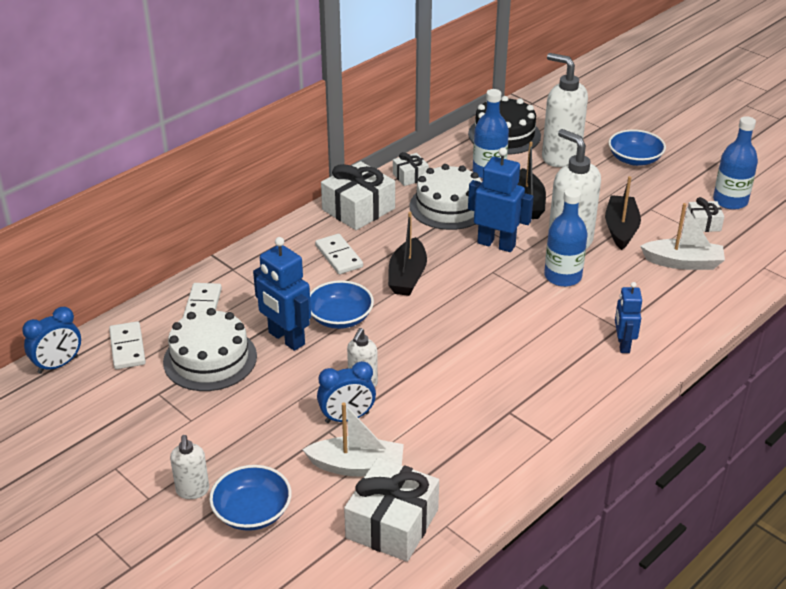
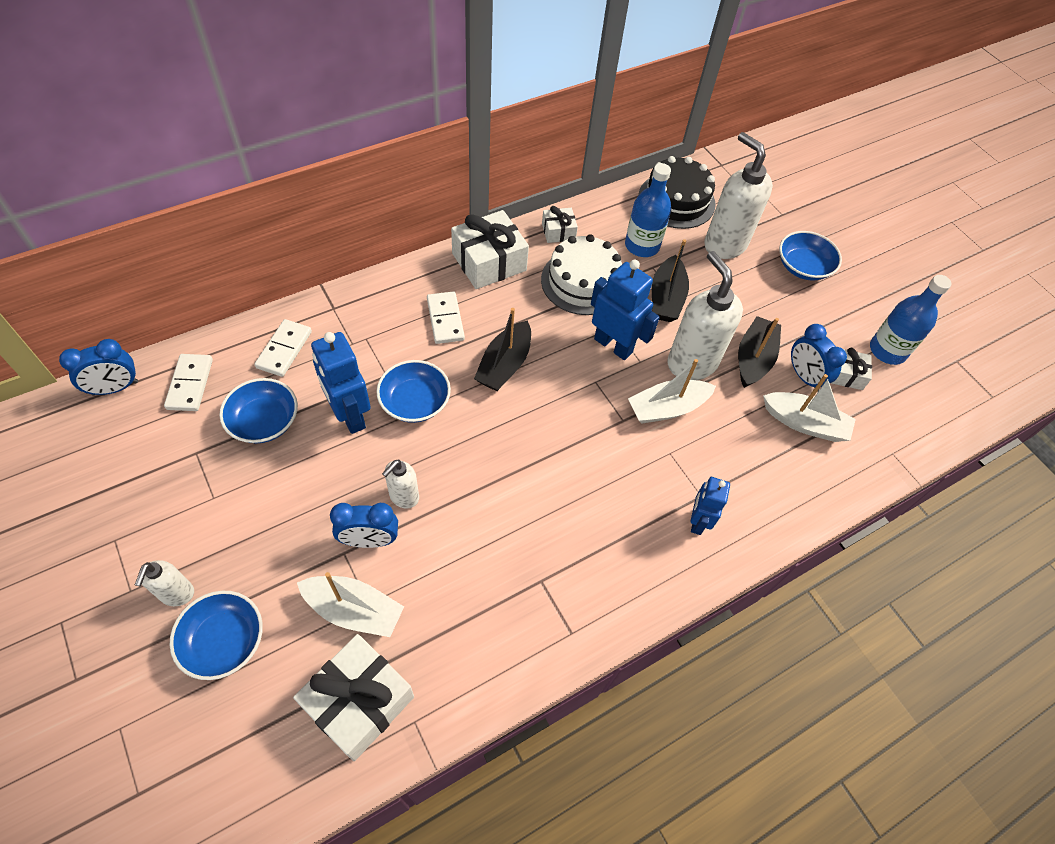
camera: 10 degrees right, 20 degrees up
white cake [163,308,257,391] -> blue bowl [219,378,298,443]
blue bottle [544,188,588,287] -> white boat [628,359,716,424]
none -> blue clock [791,324,847,392]

